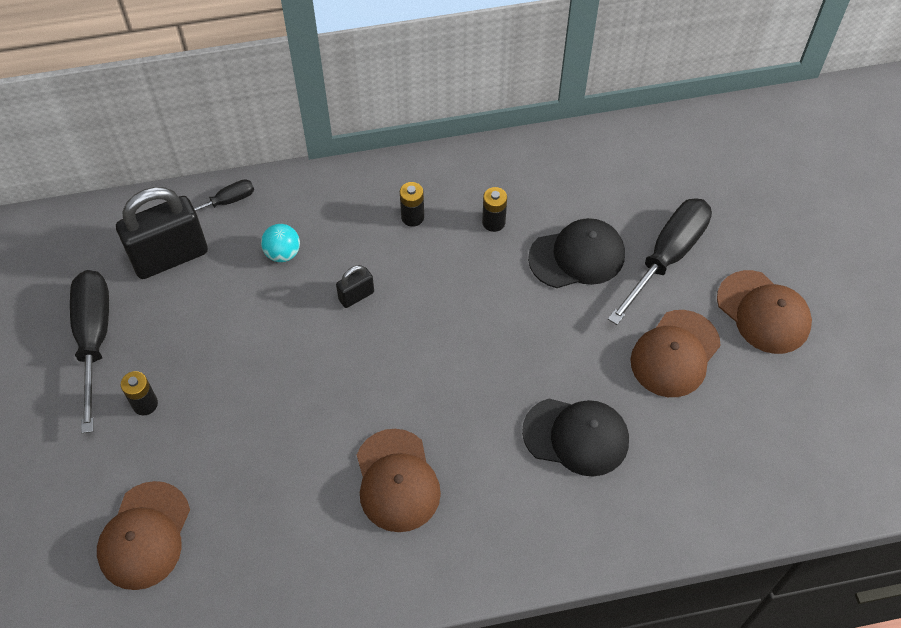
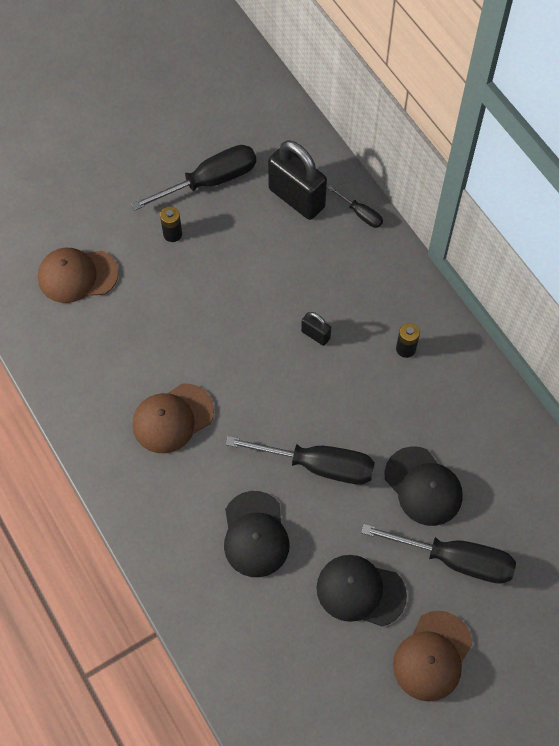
camera: 70 degrees right, 5 degrees up
turquoise ball [261,224,300,262] -> none
black battery [482,187,507,232] -> none
brown cap [630,310,721,397] -> black cap [316,555,407,626]
none -> black screwdriver [226,436,375,484]

